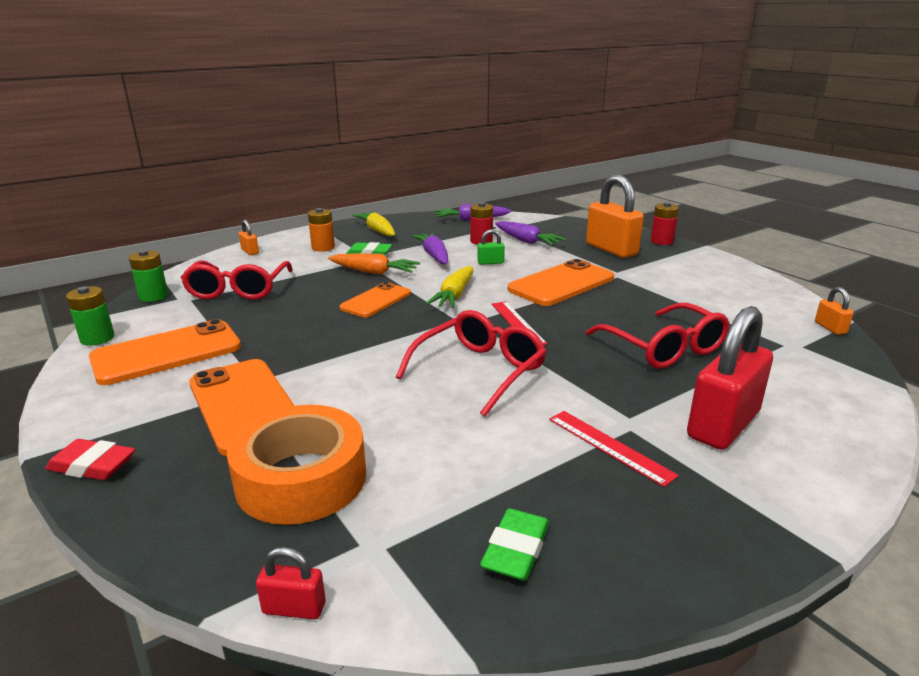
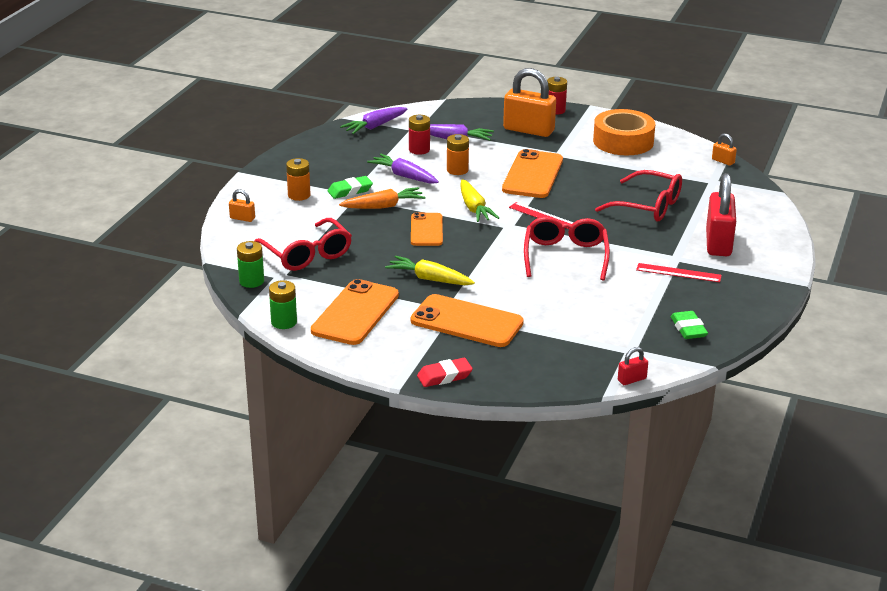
camera: 35 degrees left, 5 degrees up
orange tape [227,405,366,525] -> orange tape moved to [593,109,655,155]
yellow carrot [352,212,395,236] -> yellow carrot moved to [385,255,475,285]
green padlock [478,229,505,265] -> orange battery [447,134,469,175]

